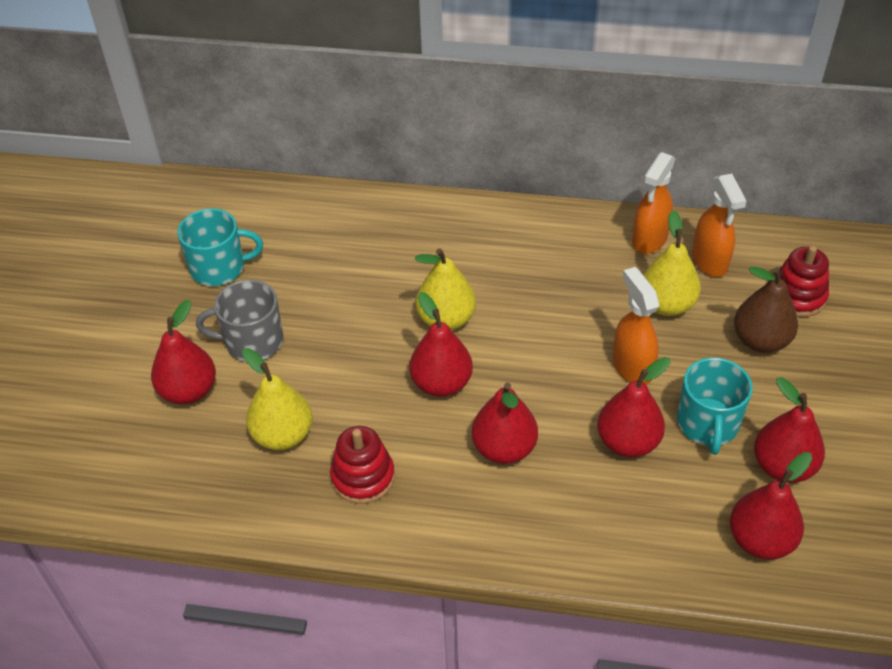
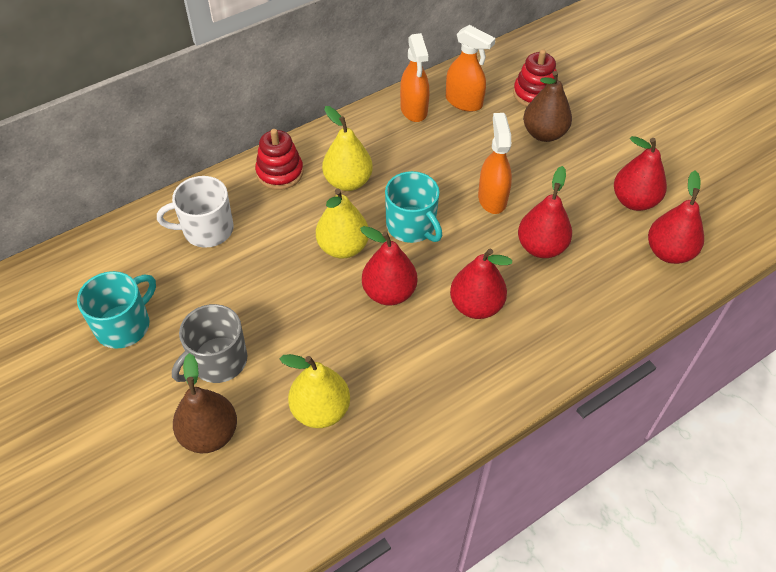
camera: 45 degrees left, 5 degrees up
red pear [151,300,216,405] -> brown pear [173,353,237,453]
red stacking toy [330,426,395,504] -> red stacking toy moved to [255,129,303,190]
orange spray bottle [613,267,659,385] -> orange spray bottle turned 60 degrees clockwise [478,113,512,214]
yellow pear [643,210,701,316] -> yellow pear moved to [322,106,373,191]
turquoise mug [677,358,753,455] -> turquoise mug moved to [385,171,442,243]
none -> white mug [157,176,234,248]

